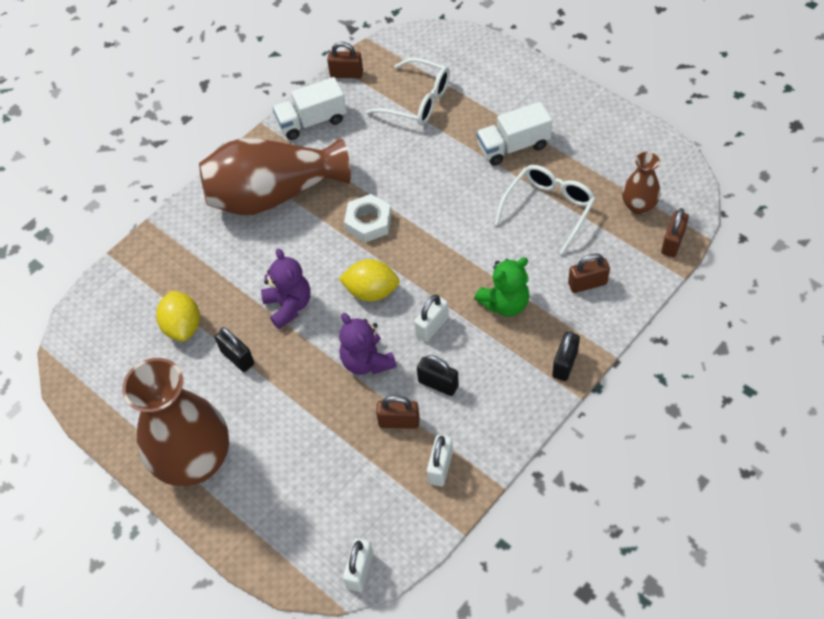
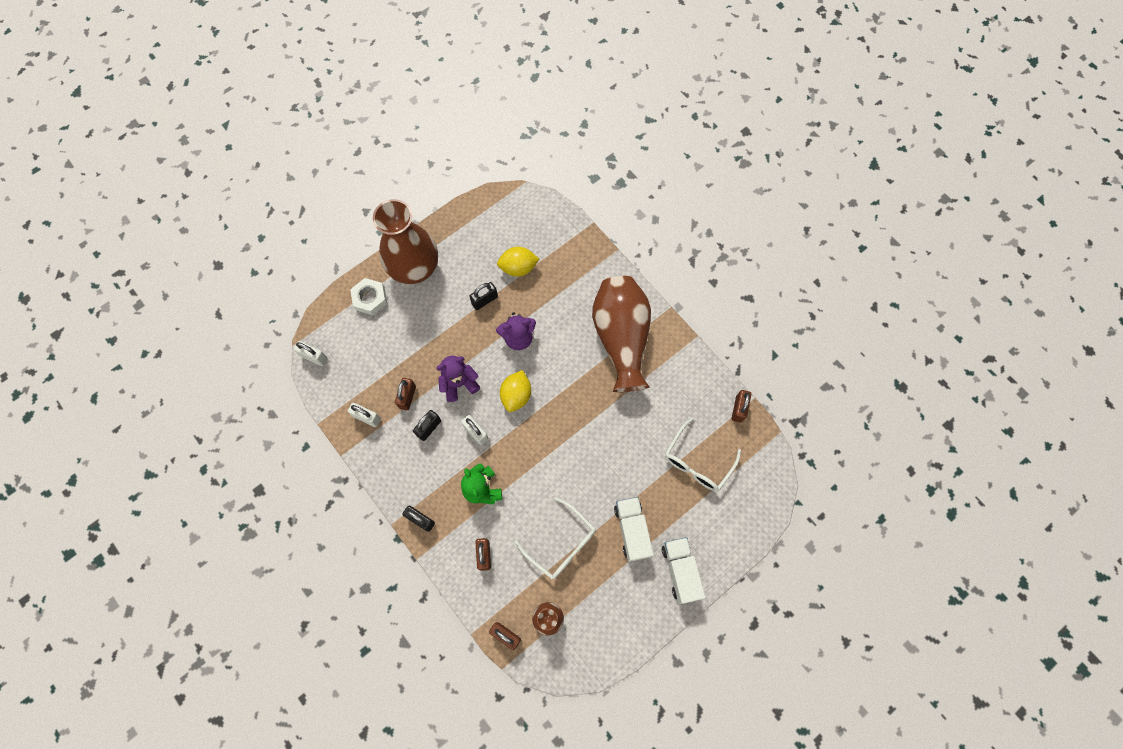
camera: 95 degrees right, 15 degrees up
white truck [273,77,347,140] -> white truck moved to [662,537,706,604]
white nut [344,194,392,243] -> white nut moved to [350,278,387,315]

